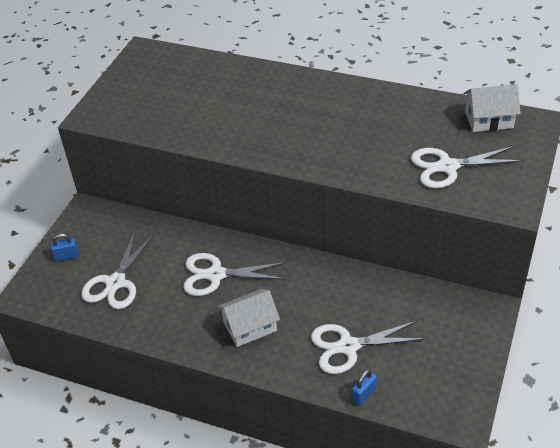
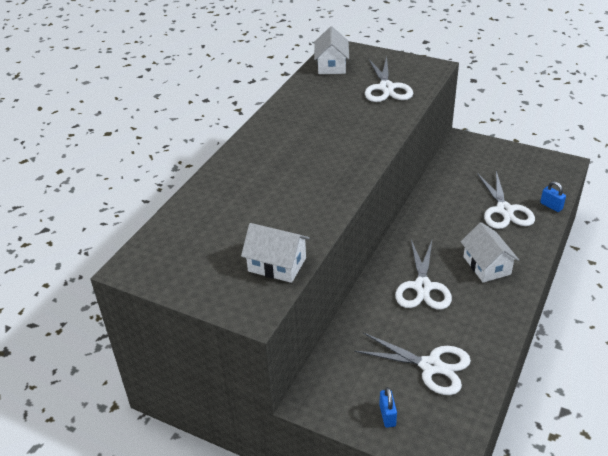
camera: 85 degrees left, 5 degrees down
none -> white house [241,223,310,283]

